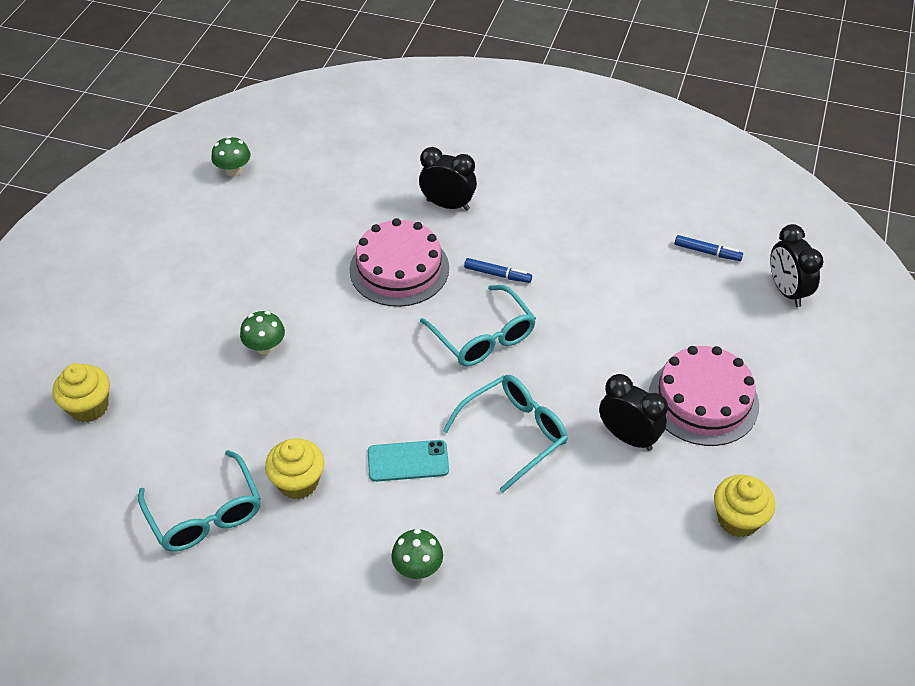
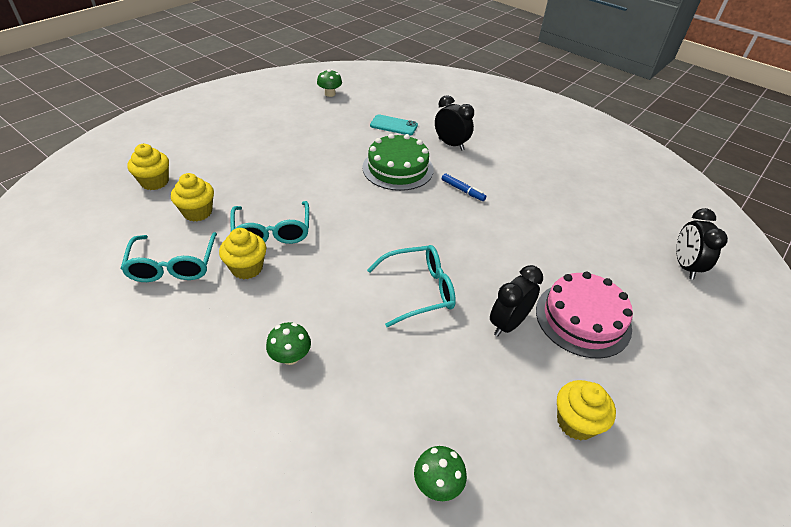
camera: 20 degrees right, 5 degrees down
green mushroom [240,311,285,355] -> green mushroom moved to [414,446,467,501]
pink cake [349,218,449,307] -> green cake [362,133,434,191]
turquoise phone [368,440,449,482] -> turquoise phone moved to [370,114,418,135]
turquoise glasses [420,285,536,366] -> turquoise glasses moved to [230,201,309,244]
black clock [599,374,668,451] -> black clock turned 105 degrees counterclockwise [490,265,543,337]
blue marker [675,235,743,261] -> none
none -> yellow cupcake [171,173,214,222]

